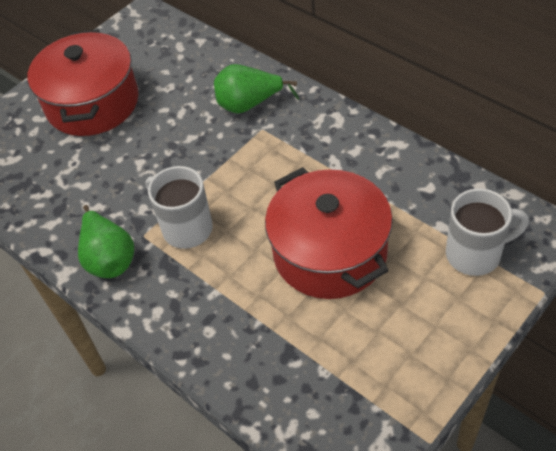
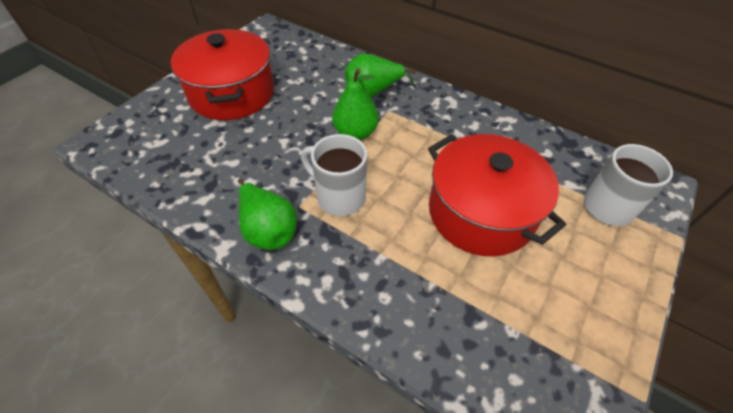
camera: 15 degrees left, 0 degrees up
none -> green pear [332,68,379,140]

